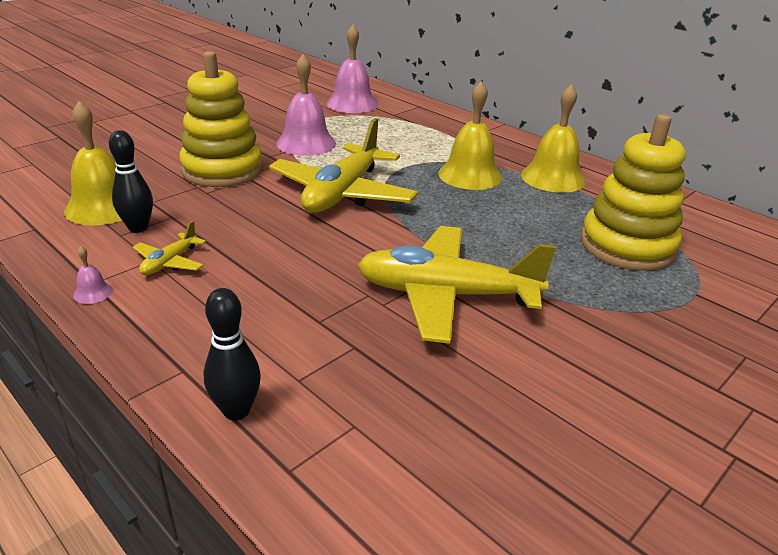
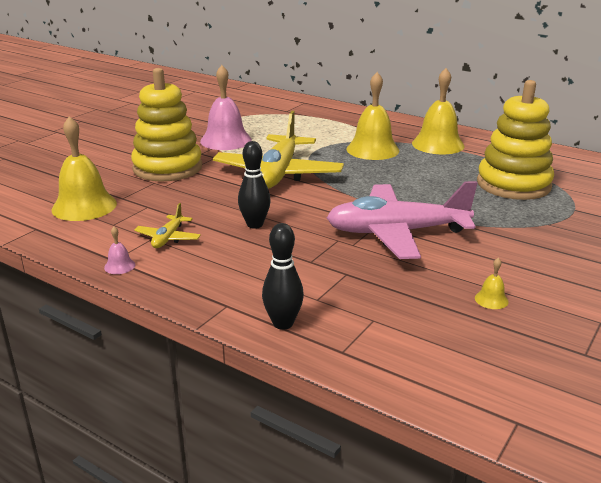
camera: 10 degrees left, 5 degrees down
black bowling pin [109,130,153,233] -> black bowling pin moved to [238,141,271,229]
pink bell [327,25,378,113] -> none
yellow plane [357,226,556,344] -> pink plane [327,181,477,259]
none -> yellow bell [475,258,509,309]

